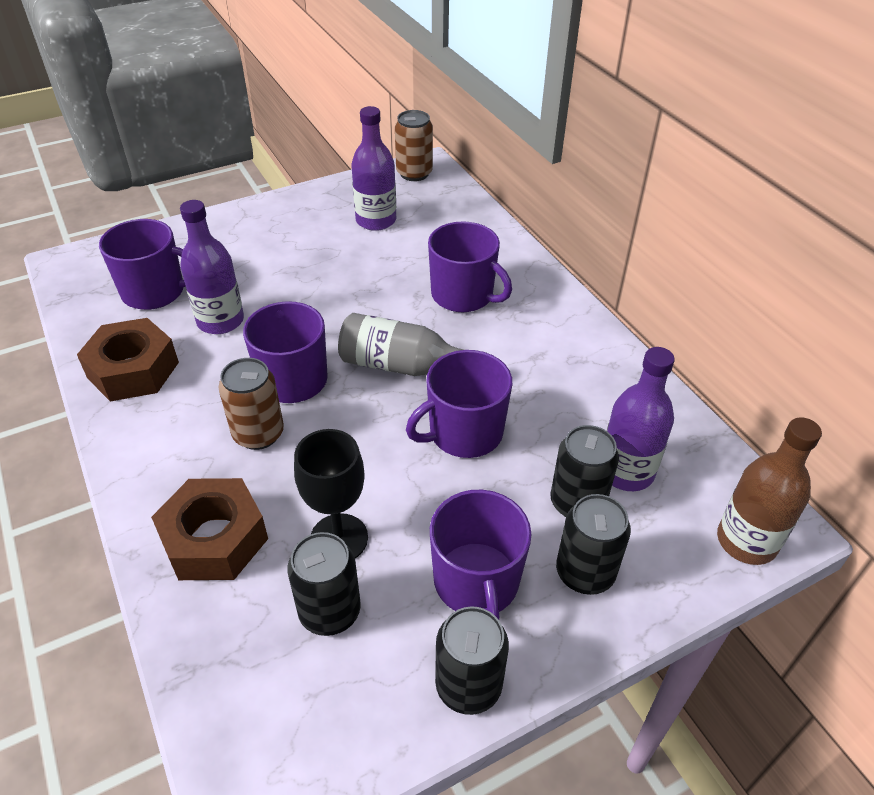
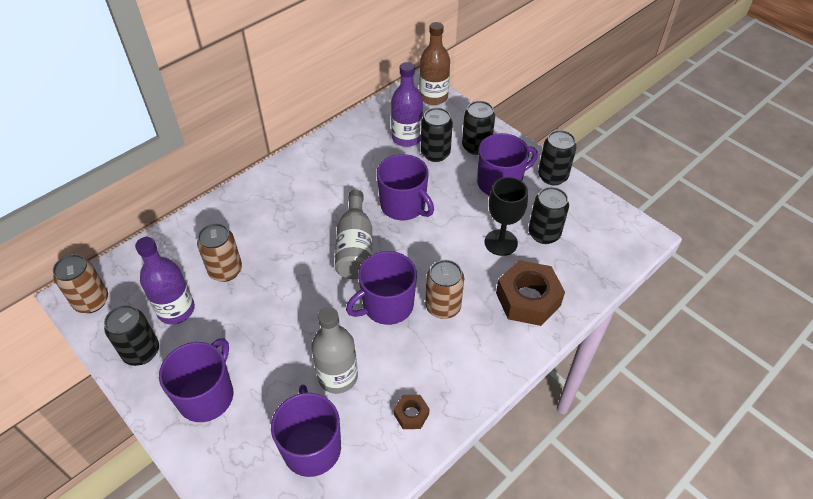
camera: 105 degrees left, 5 degrees up
brown nut [77,318,179,401] -> brown nut [394,395,429,429], size x0.48
purple bottle [180,200,244,334] -> grey bottle [311,307,358,394]
purple mug [428,221,512,312] -> purple mug moved to [159,338,233,422]
none -> black can [104,305,159,366]
none -> brown can [197,223,242,282]

